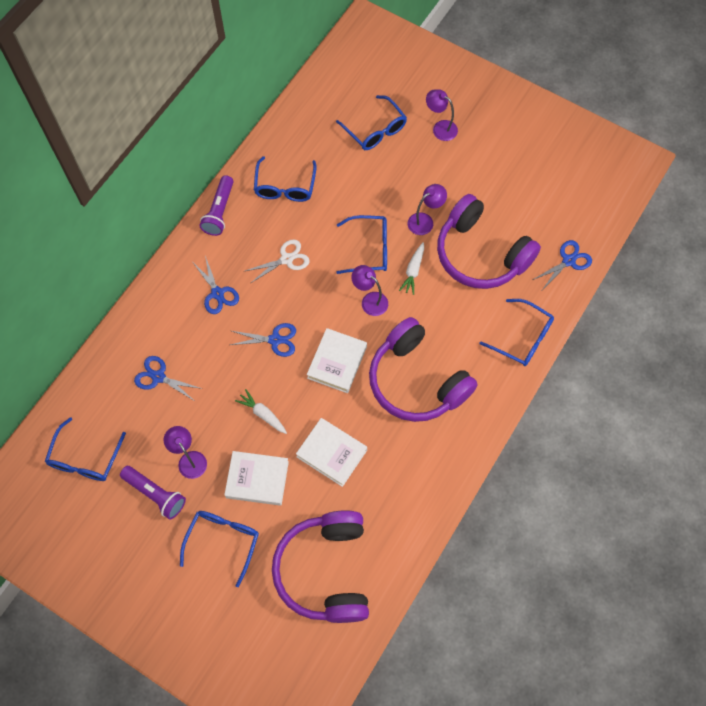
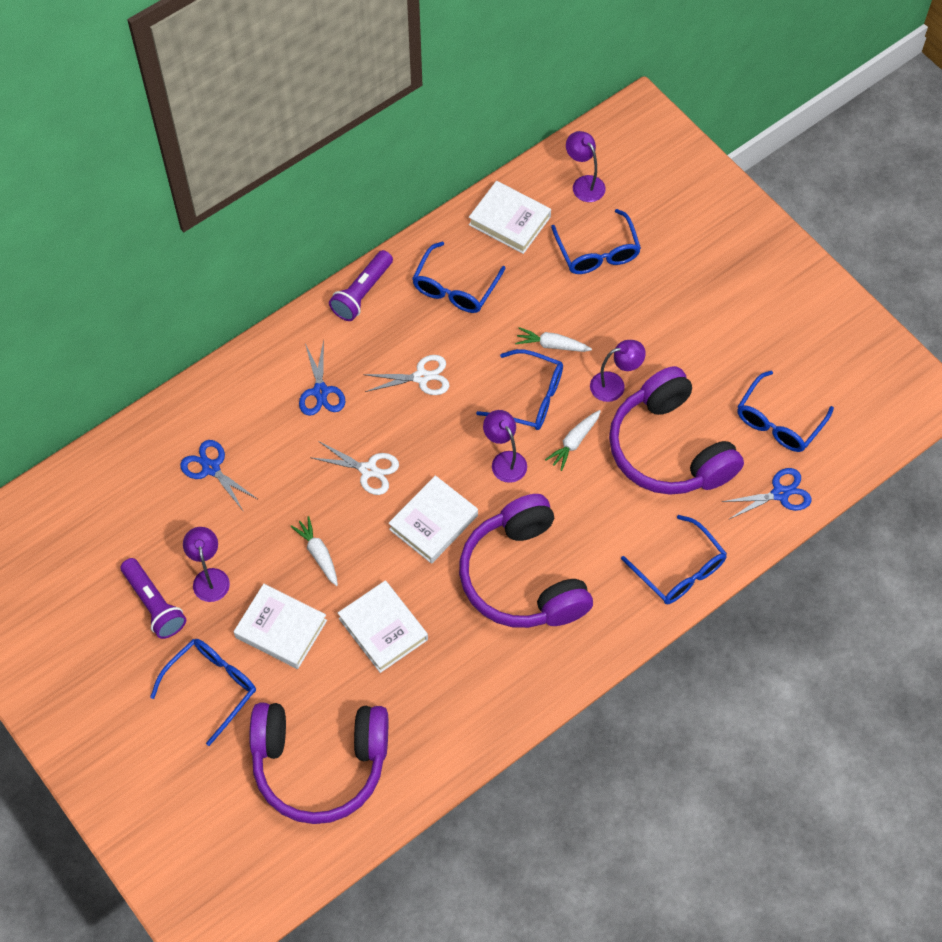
camera: 20 degrees right, 5 degrees down
blue glasses [45,417,126,481] -> blue glasses moved to [737,371,834,452]
blue scissors [230,323,296,357] -> white scissors [310,441,399,495]
purple headphones [272,510,369,623] -> purple headphones turned 105 degrees counterclockwise [249,703,388,824]
purple lamp [426,89,458,141] -> purple lamp moved to [566,131,605,202]
none -> white book [469,181,551,254]
none -> white carrot [515,327,592,352]

